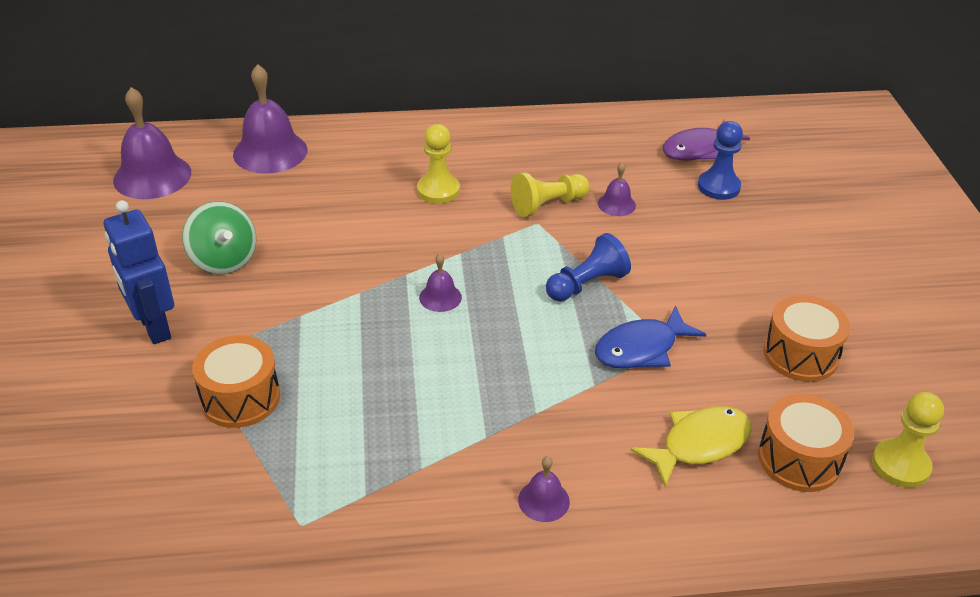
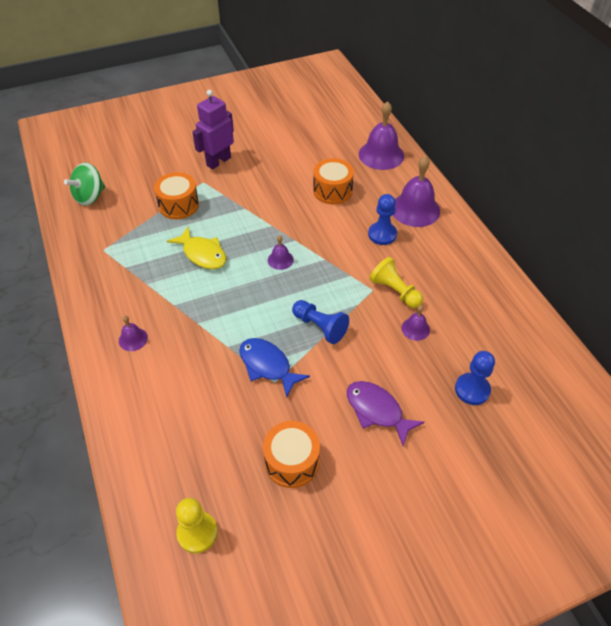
camera: 75 degrees right, 10 degrees up
blue robot [104,200,174,344] -> purple robot [192,90,234,169]
purple bell [113,87,191,199] -> purple bell moved to [393,156,440,227]
green spinning top [182,201,256,274] -> green spinning top moved to [64,162,105,206]
yellow pawn [417,124,460,204] -> blue pawn [368,194,397,245]
yellow fish [631,406,752,488] -> yellow fish moved to [167,227,227,269]
purple fish [663,120,750,160] -> purple fish moved to [347,381,425,446]
orange drum [758,394,854,492] -> orange drum moved to [313,158,354,204]

